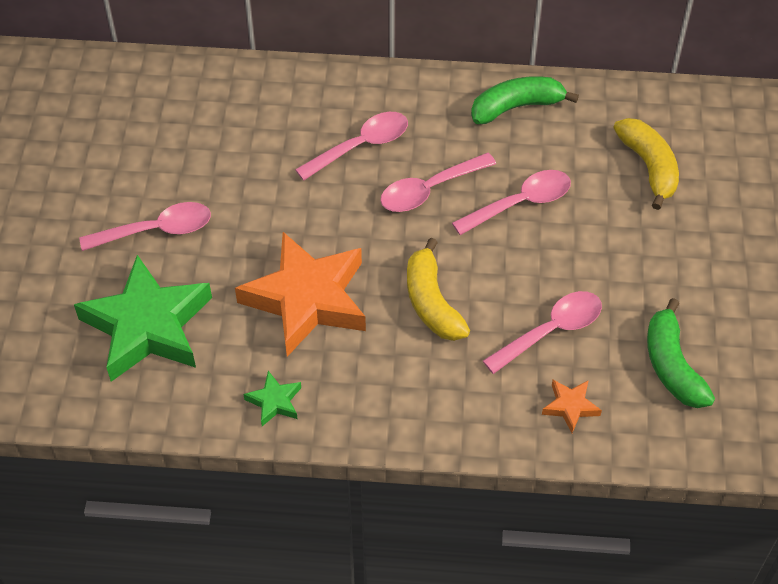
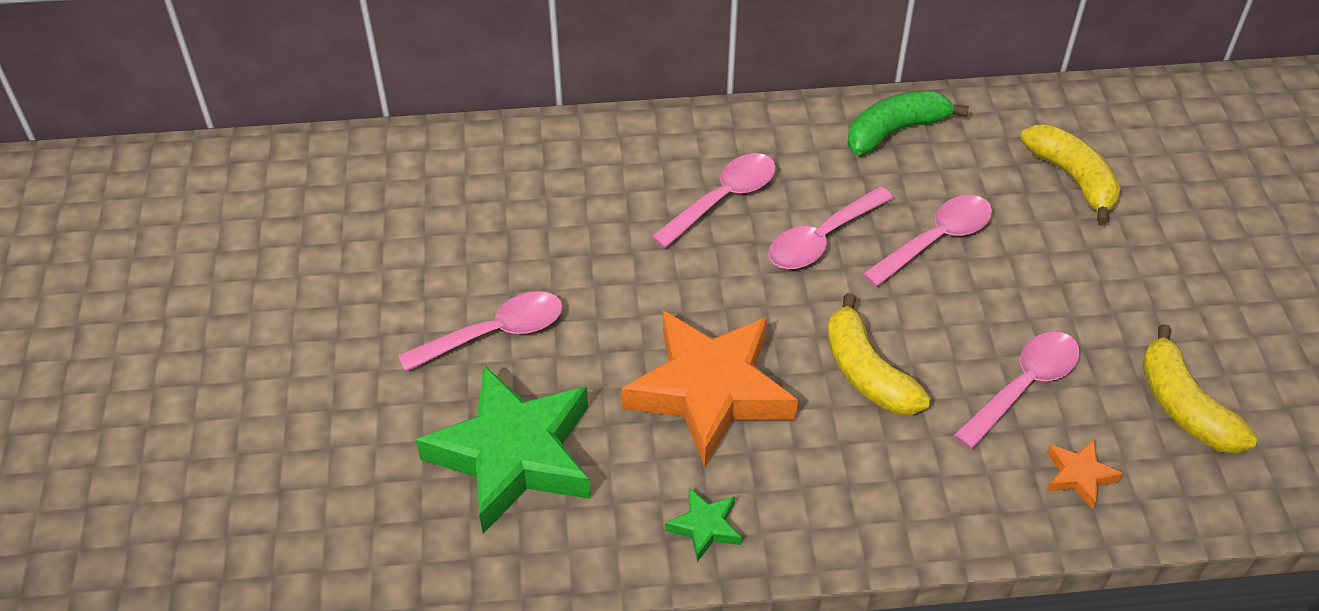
camera: 10 degrees left, 5 degrees down
green banana [647,298,715,408] -> yellow banana [1142,324,1257,453]

